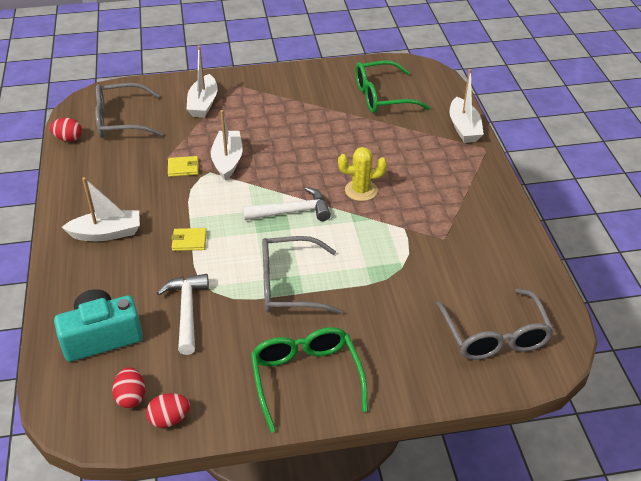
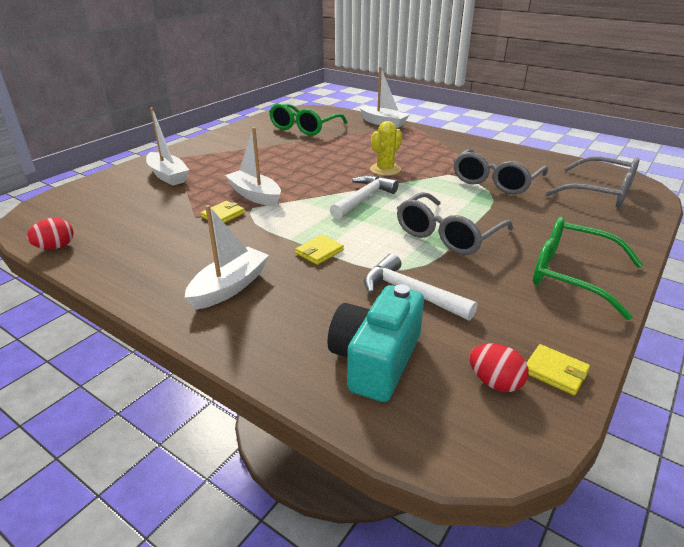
camera: 45 degrees left, 10 degrees down
grey glasses [95,83,163,138] -> grey glasses moved to [454,149,548,195]
red egg [146,393,190,428] -> yellow wallet [527,344,590,395]

